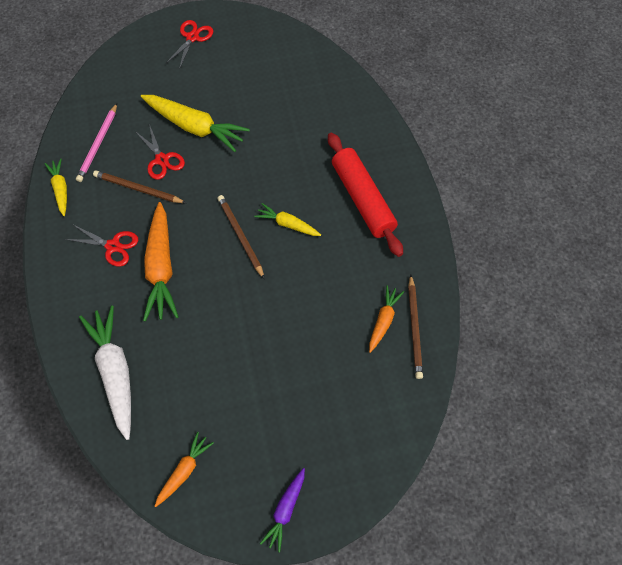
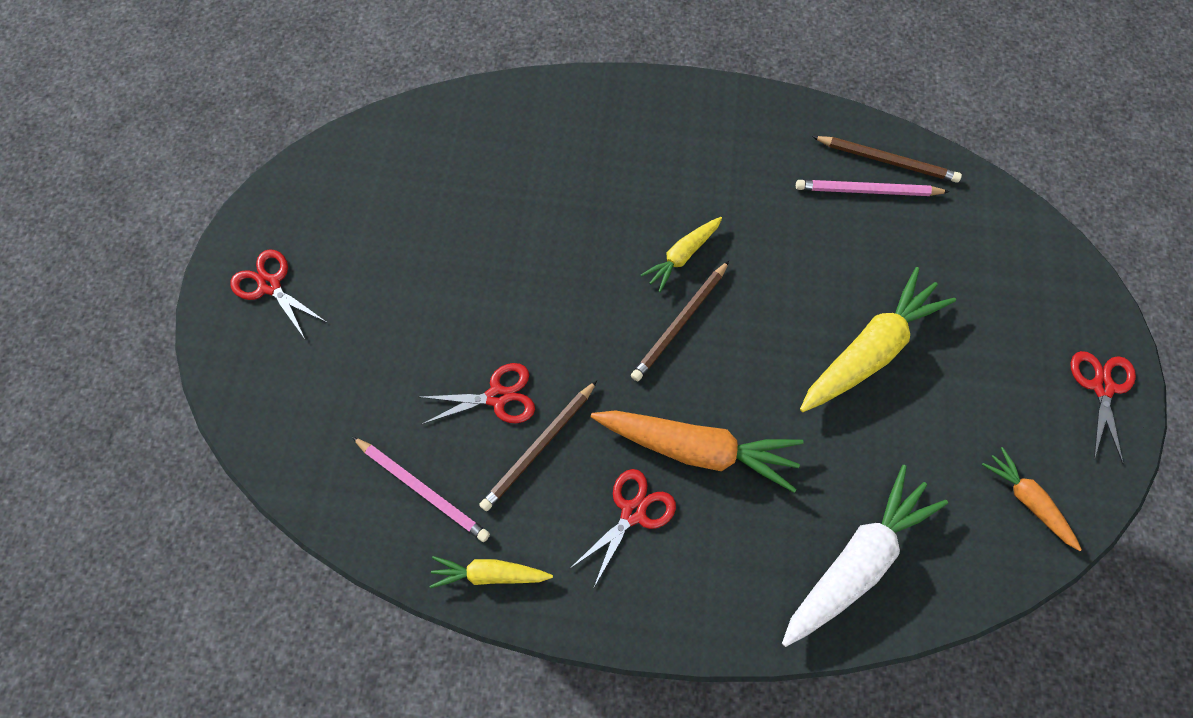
camera: 70 degrees left, 5 degrees up
white carrot [79,305,131,440] -> white carrot turned 135 degrees clockwise [782,465,948,647]
yellow carrot [141,95,250,152] -> yellow carrot moved to [800,267,956,412]
brown pencil [218,195,265,279] -> brown pencil turned 45 degrees counterclockwise [631,261,729,381]
purple carrot [260,468,305,552] -> red scissors [1071,351,1136,464]
red rolling pin [328,133,403,257] -> none
orange carrot [369,285,404,353] -> pink pencil [796,180,949,196]

